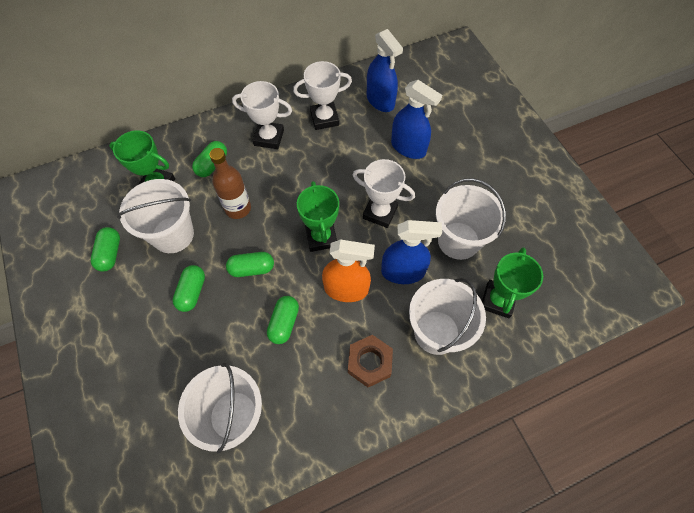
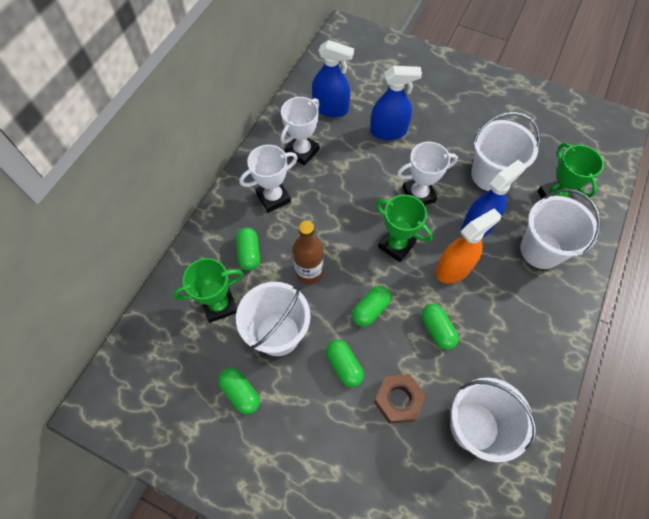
camera: 40 degrees left, 0 degrees up
brown nut [348,335,393,387] -> brown nut moved to [374,374,426,424]

